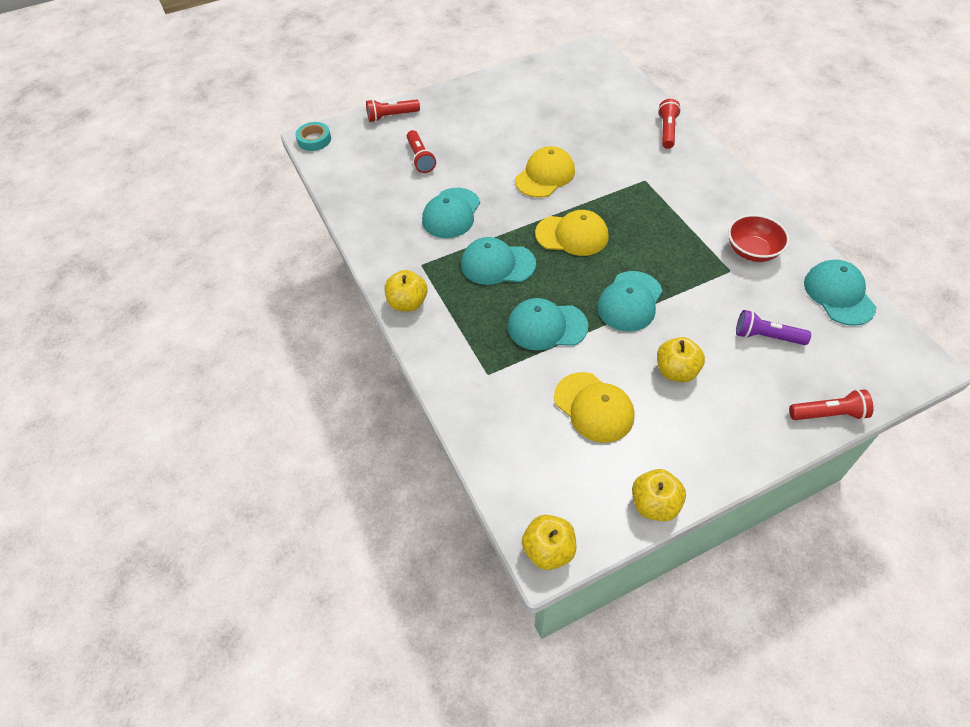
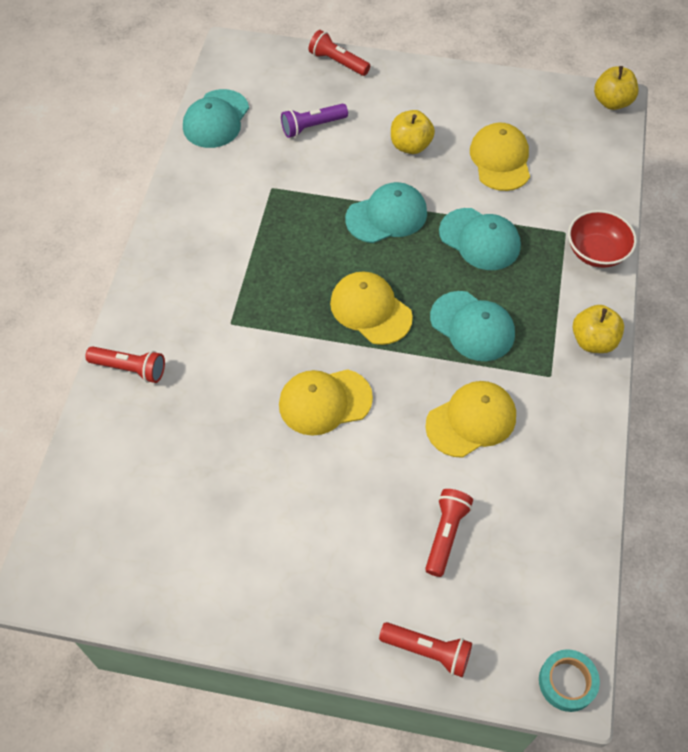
camera: 145 degrees left, 5 degrees up
turquoise cap [422,188,480,238] -> yellow cap [425,381,516,458]
yellow apple [632,469,686,521] -> none
red flashlight [658,99,681,149] -> red flashlight turned 120 degrees counterclockwise [85,346,165,383]
red bowl [728,214,789,262] -> red bowl moved to [568,210,637,268]
purple flashlight [736,310,811,345] -> purple flashlight turned 105 degrees clockwise [281,104,348,138]

